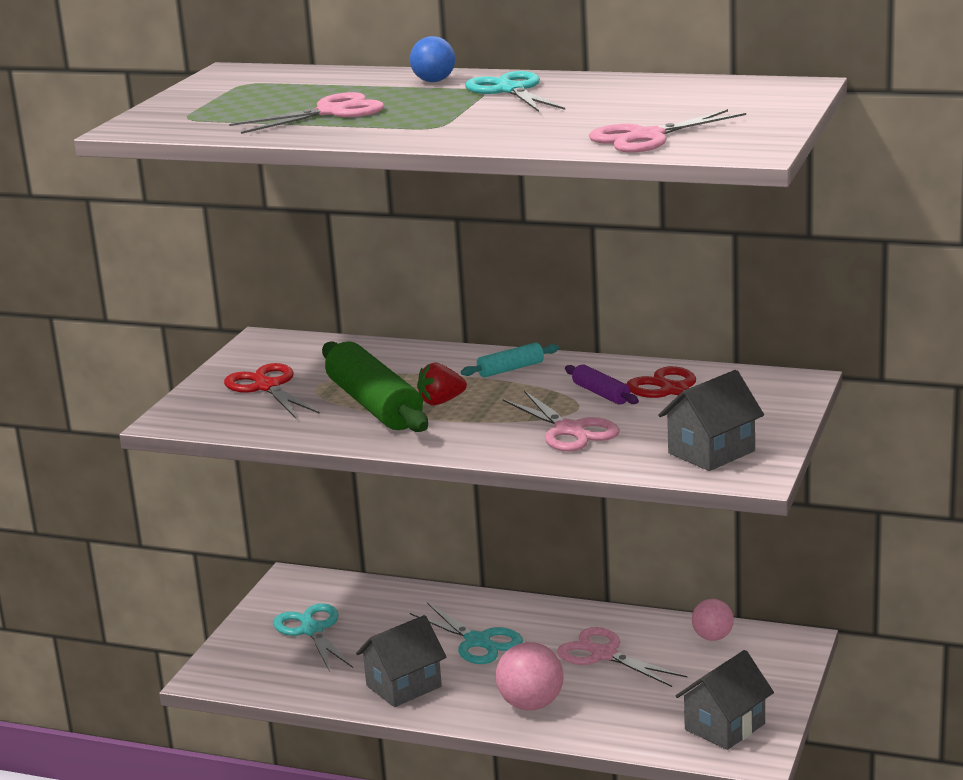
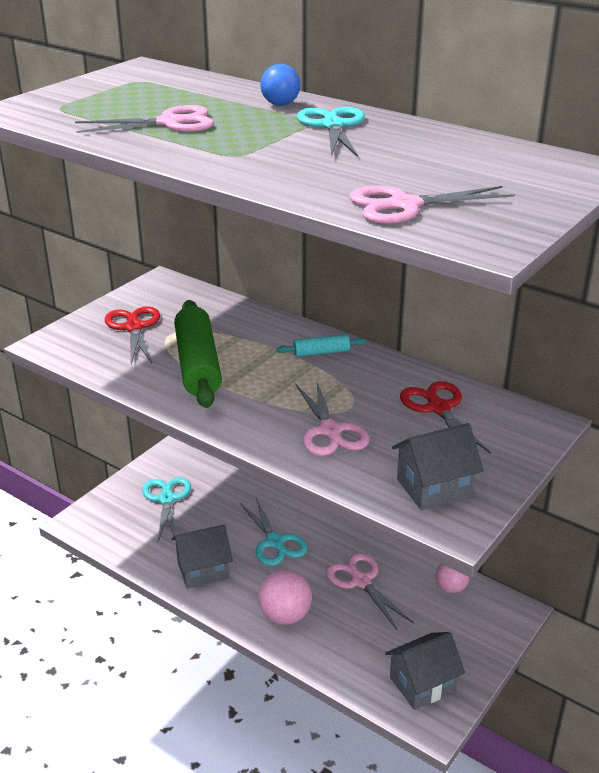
camera: 15 degrees right, 10 degrees up
red strawberry [417,363,467,405] -> none
purple rolling pin [565,364,639,404] -> none

